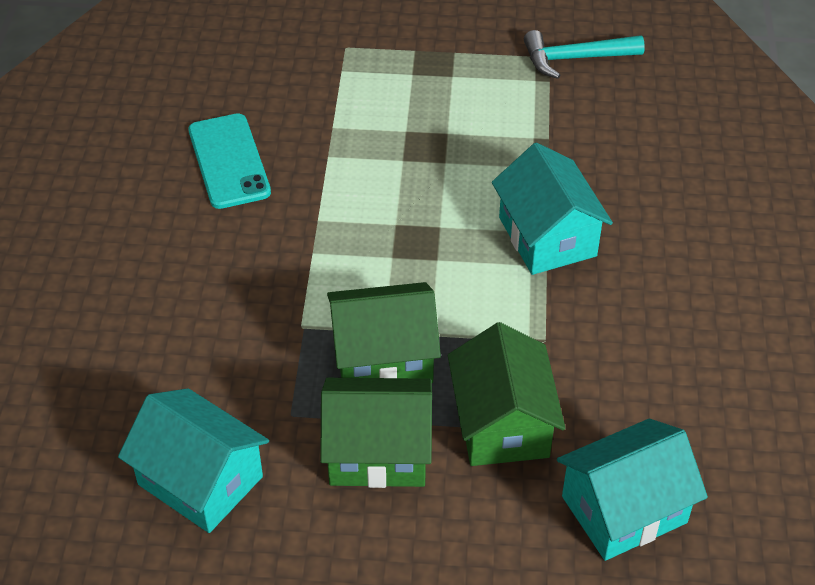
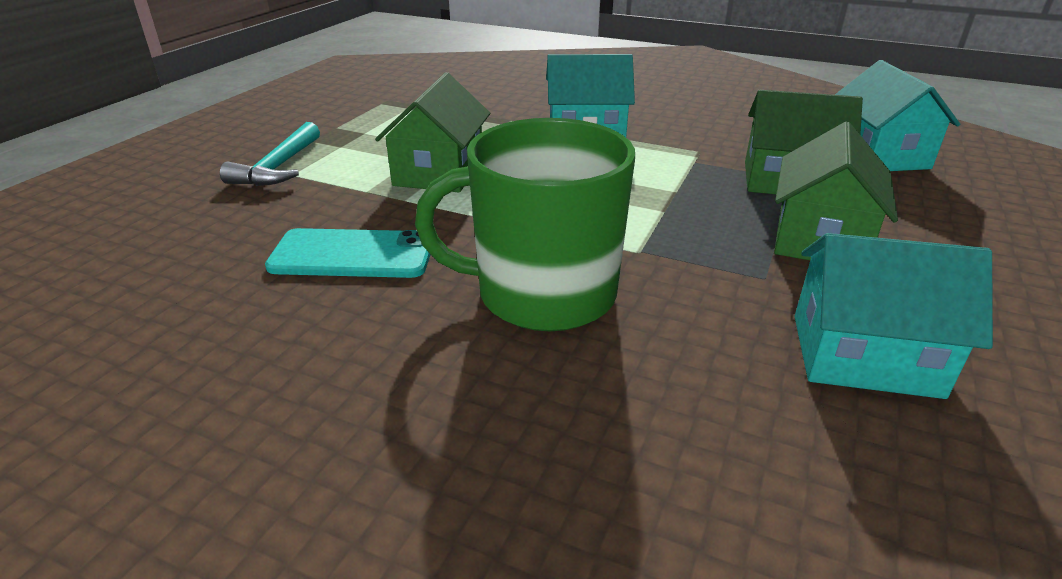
camera: 70 degrees left, 15 degrees down
turquoise house [118,388,269,533] -> turquoise house turned 45 degrees clockwise [795,233,993,399]
green house [327,282,441,383] -> green house moved to [375,72,490,192]
turquoise hammer [524,30,645,79] -> turquoise hammer moved to [220,122,320,186]
none -> green mug [415,118,635,331]

